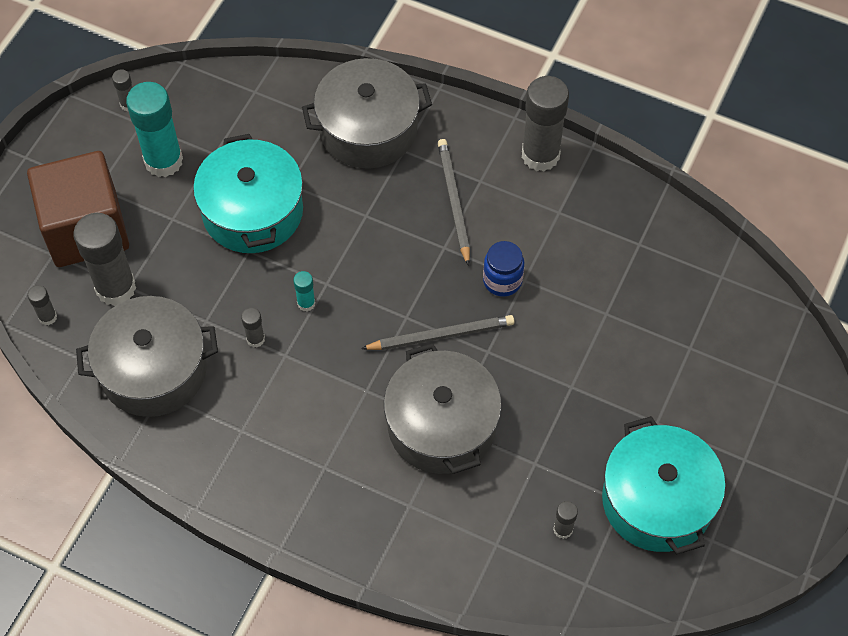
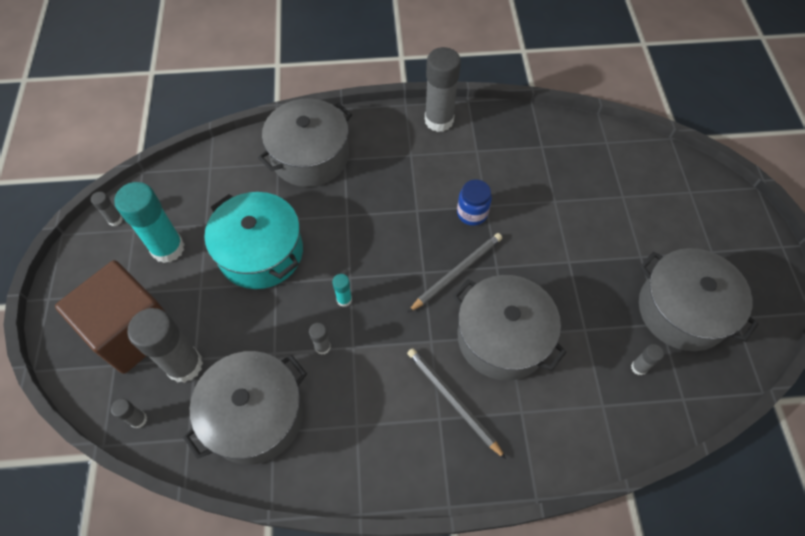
camera: 30 degrees left, 0 degrees up
grey pencil [438,139,470,266] -> grey pencil moved to [407,348,506,459]
turquoise pot [602,416,726,555] -> grey pot [639,248,759,351]

